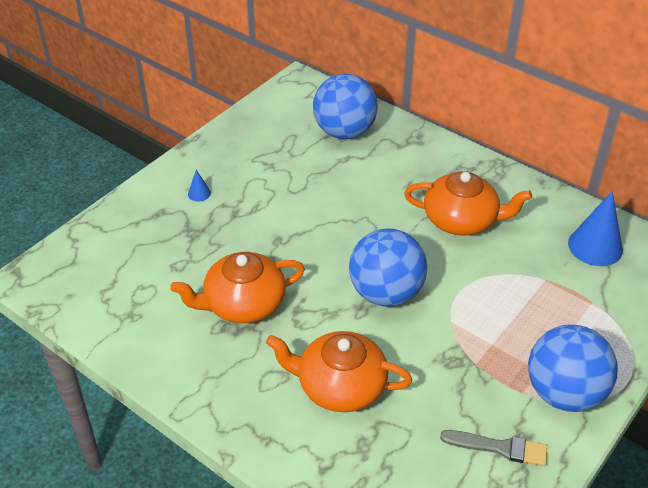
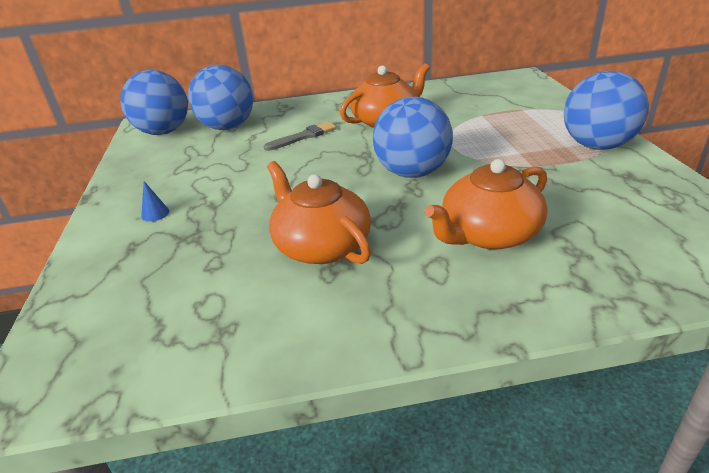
camera: 45 degrees left, 10 degrees down
orange teapot [170,252,305,323] -> orange teapot turned 120 degrees clockwise [267,161,371,264]
grey brush [440,430,547,466] -> grey brush moved to [264,121,336,151]
blue cone [568,191,623,266] -> none
none -> blue ball [120,70,188,135]

